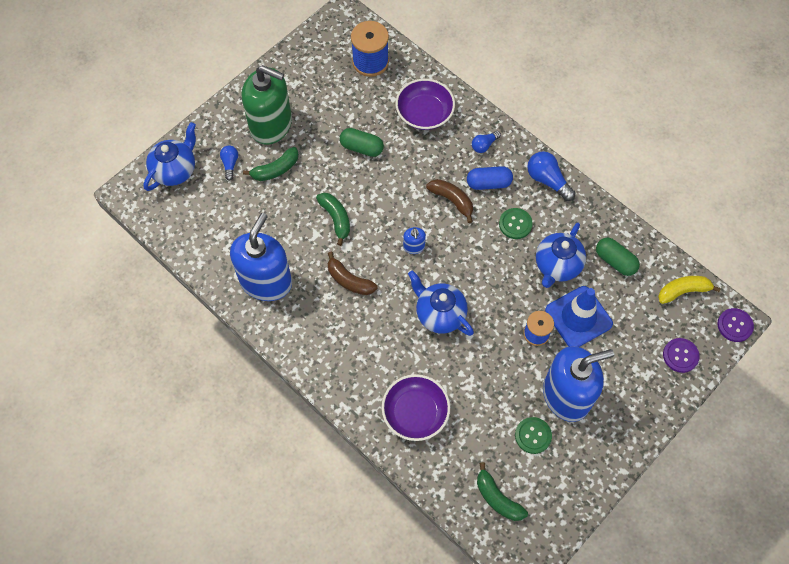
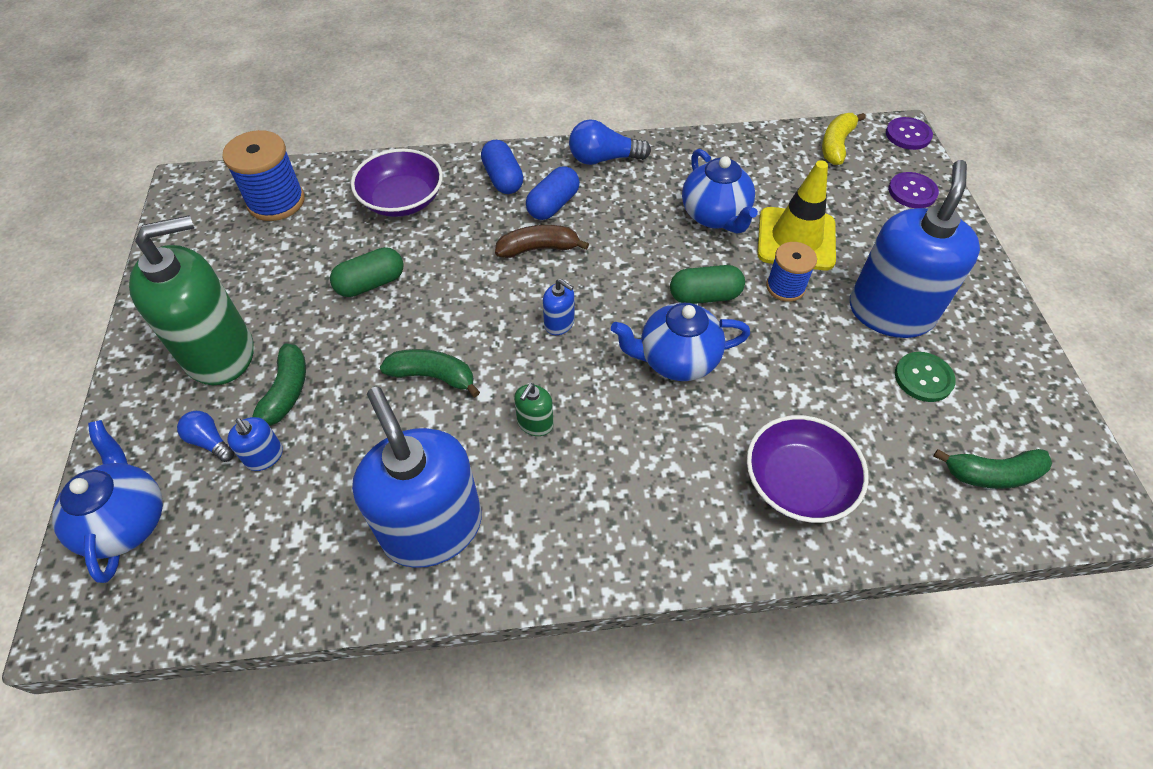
camera: 50 degrees left, 10 degrees down
brown banana [328,252,378,295] -> green soap dispenser [514,383,554,436]
blue light bulb [472,131,501,153] -> blue capsule [481,140,523,194]
green button [499,208,533,239] -> none
blue traffic cone [545,286,613,347] -> yellow traffic cone [757,160,836,270]
green capsule [596,238,640,276] -> green capsule moved to [670,265,745,304]
none -> blue soap dispenser [227,417,283,471]

